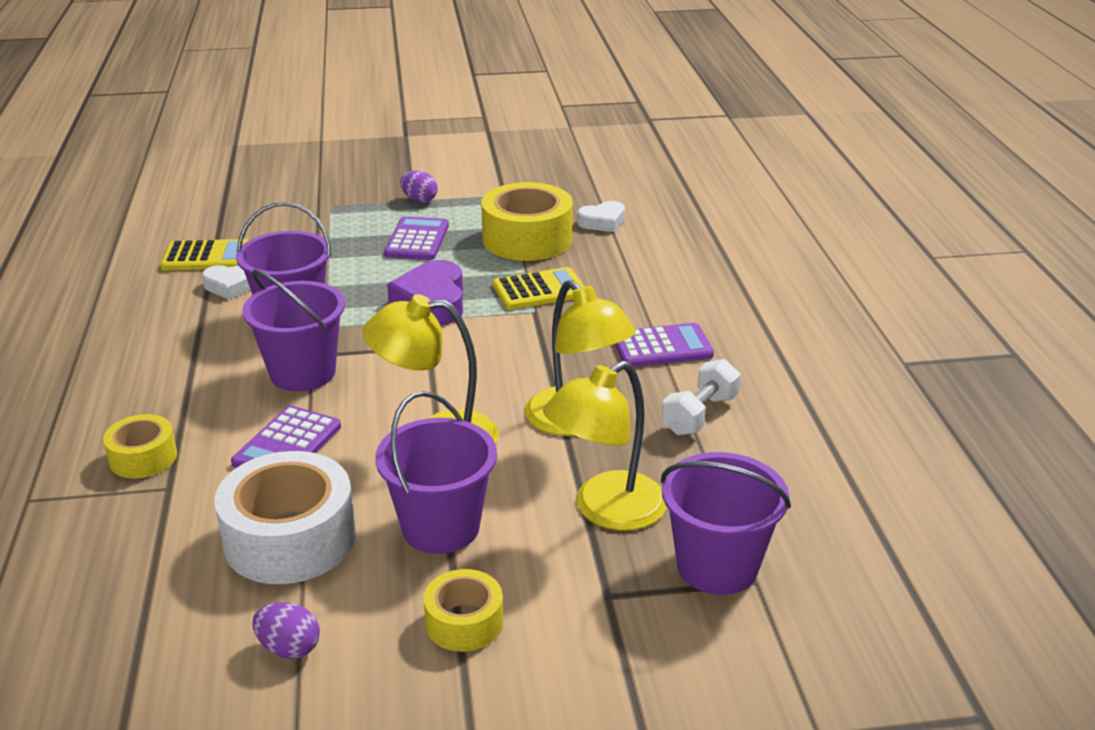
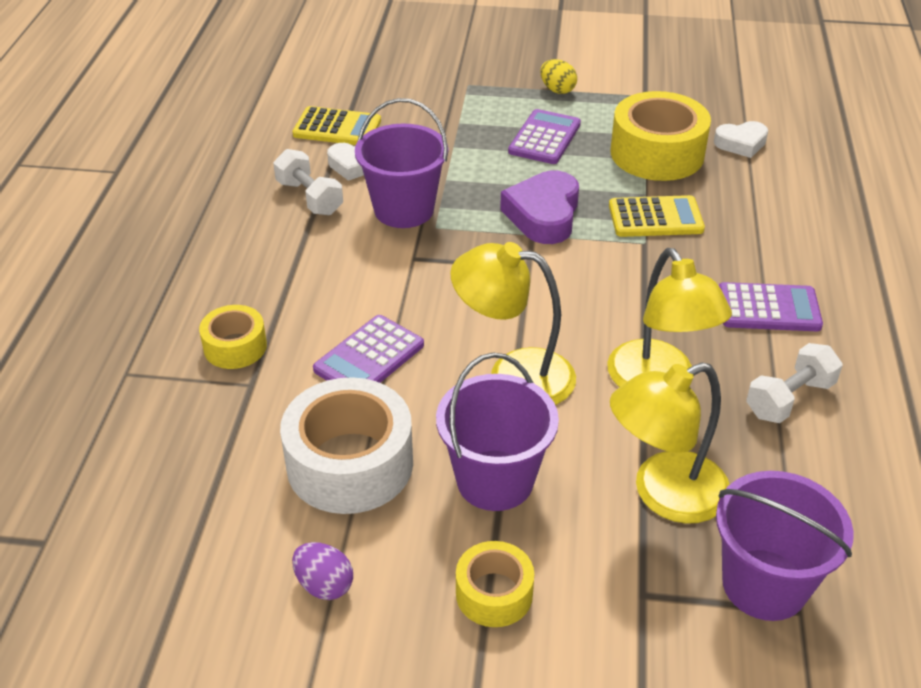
camera: 15 degrees right, 10 degrees up
purple bucket [242,269,345,391] -> none
purple egg [400,171,438,203] -> yellow egg [541,59,577,94]
none -> white dumbbell [273,149,343,215]

